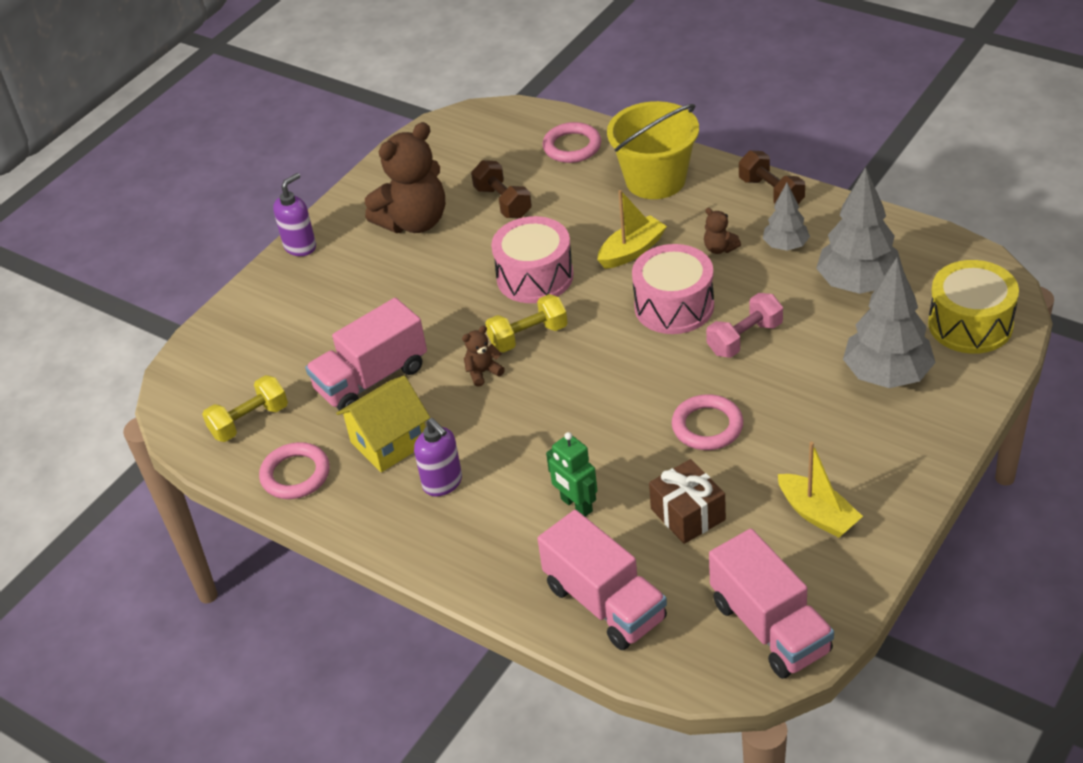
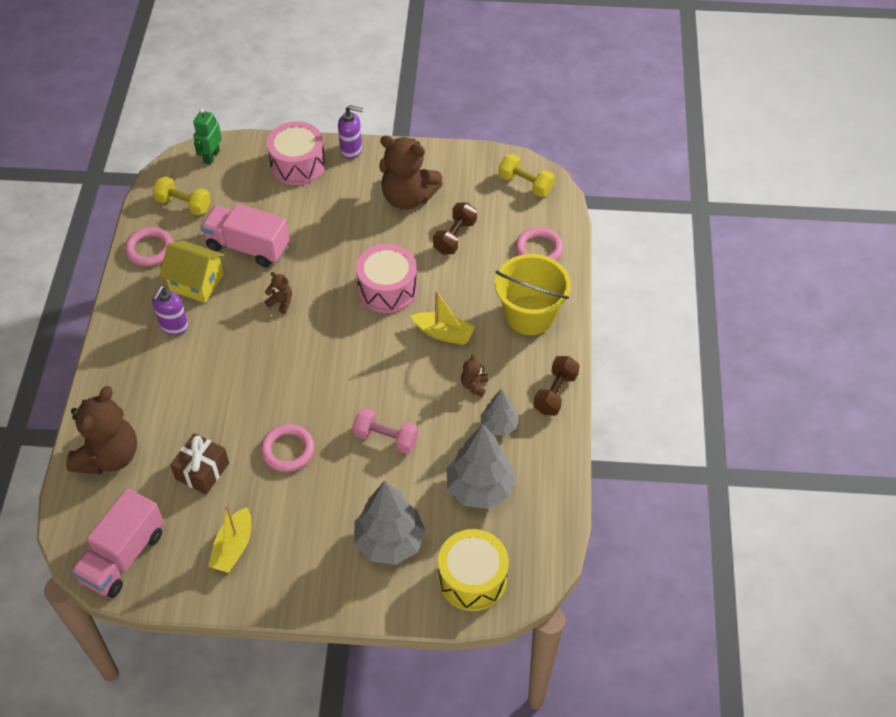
camera: 55 degrees right, 10 degrees up
yellow dumbbell [485,294,567,353] -> yellow dumbbell moved to [499,154,554,197]
pink truck [537,510,667,650] -> brown teddy bear [66,386,137,475]
green robot [546,432,597,517] -> green robot moved to [193,108,222,165]
pink drum [632,244,714,334] -> pink drum moved to [267,121,326,185]

